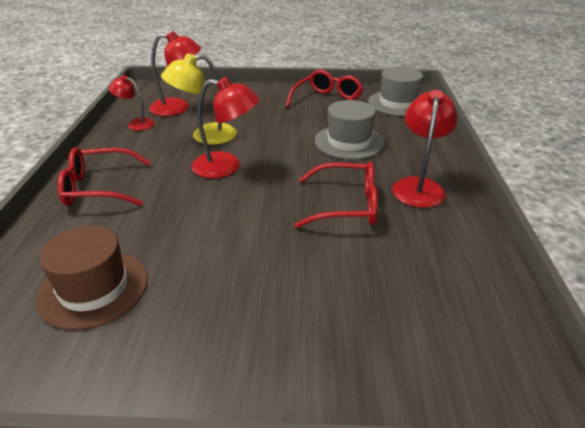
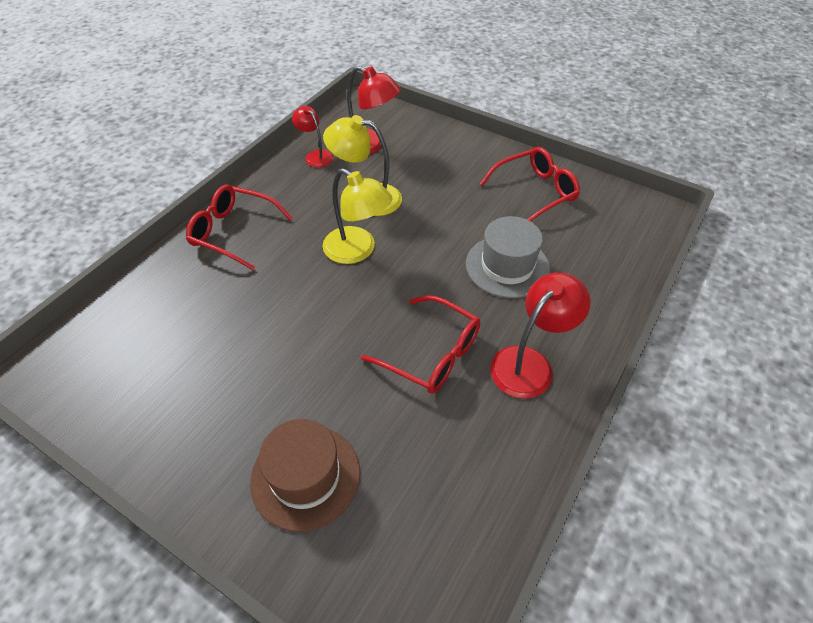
camera: 30 degrees right, 15 degrees up
brown hat [36,226,148,330] -> brown hat moved to [250,419,360,532]
red lamp [191,77,260,178] -> yellow lamp [323,168,392,264]
grey hat [368,67,423,116] -> none

